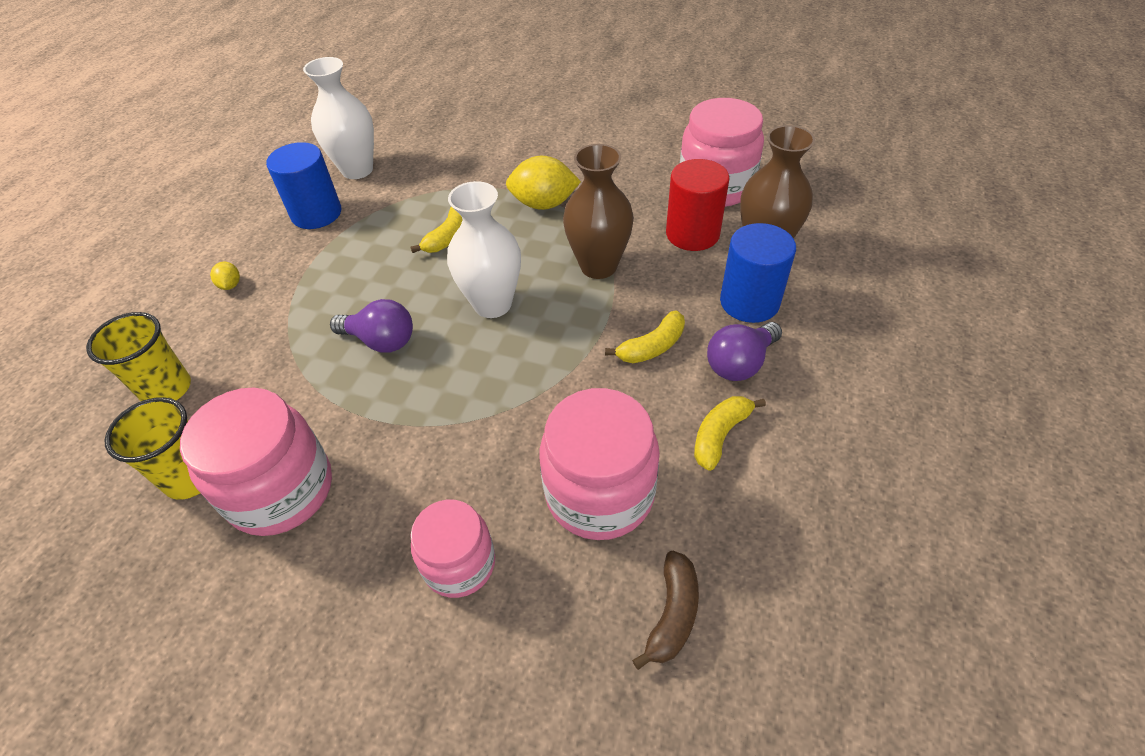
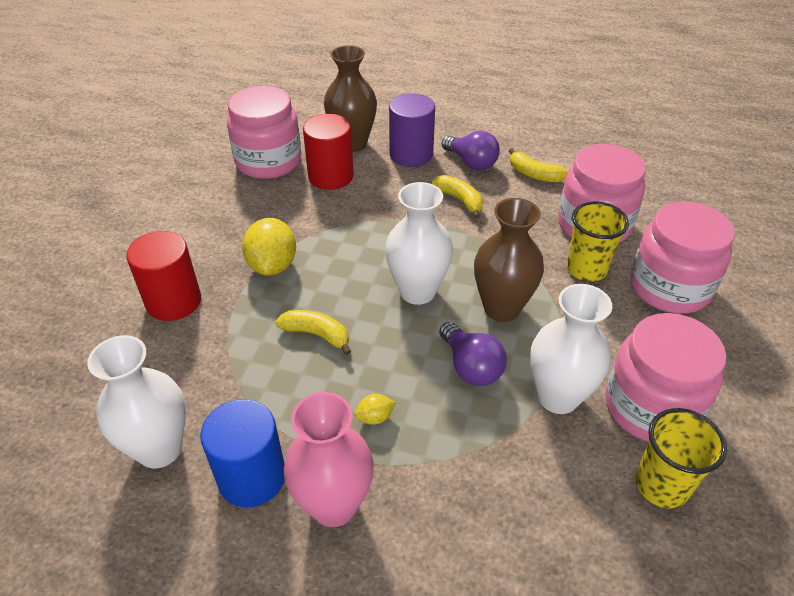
camera: 95 degrees left, 5 degrees down
yellow cup [86,312,191,401] -> yellow cup moved to [567,202,629,282]
yellow lemon [210,261,240,290] -> yellow lemon moved to [355,394,396,425]
purple light bulb [330,299,413,353] -> purple light bulb turned 135 degrees clockwise [439,322,507,386]
pink jar [411,500,495,598] -> pink jar [630,201,735,314], size x1.58
brown vase [563,144,634,279] -> brown vase moved to [474,198,544,322]
brown banana [632,551,699,670] -> none
blue cylinder [720,223,796,323] -> purple cylinder [389,93,435,167]
none -> red cylinder [126,231,201,321]
none -> pink vase [284,392,374,527]
none -> white vase [530,284,612,414]

